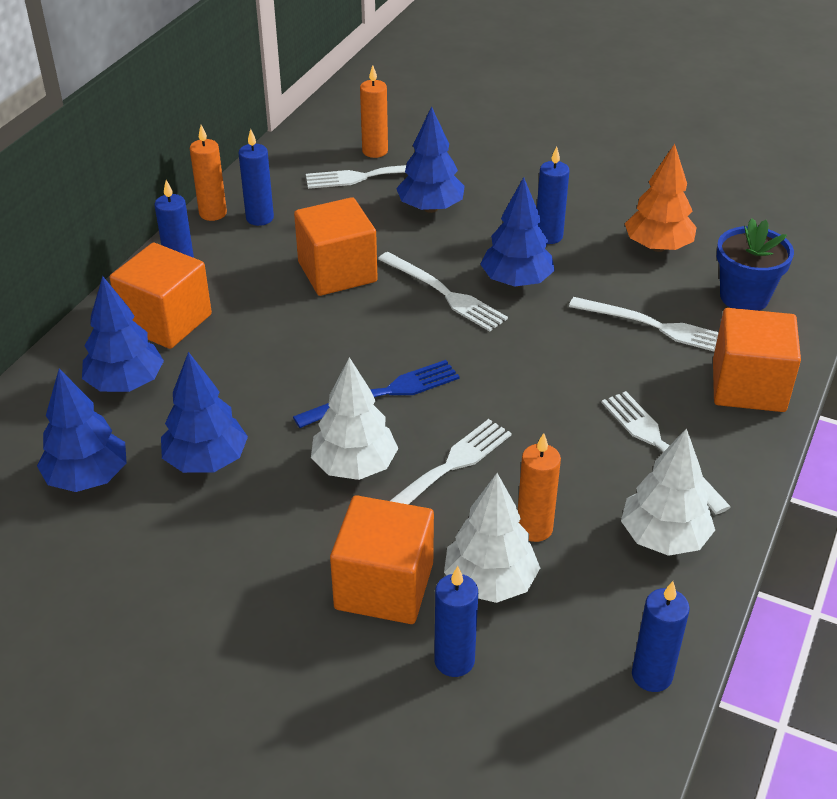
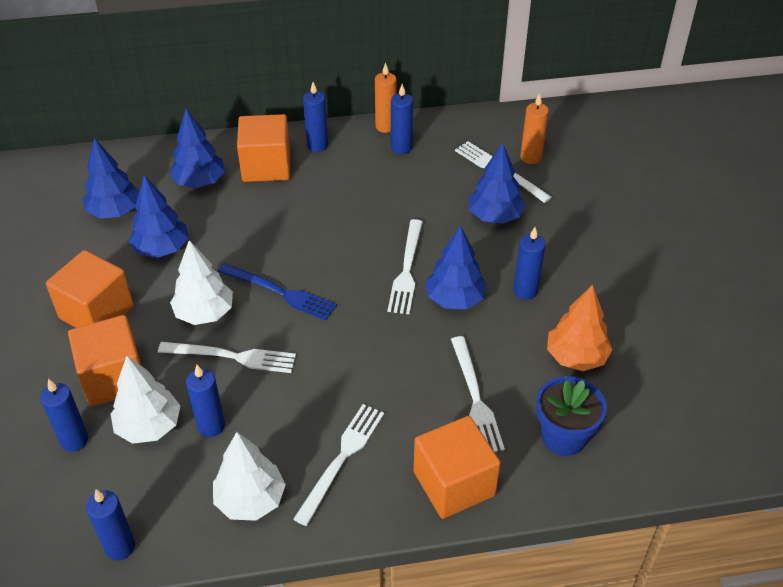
camera: 55 degrees right, 5 degrees up
orange cube [294,197,378,296] -> orange cube moved to [46,250,134,328]
orange candle [518,433,561,542] -> blue candle [186,365,225,437]

